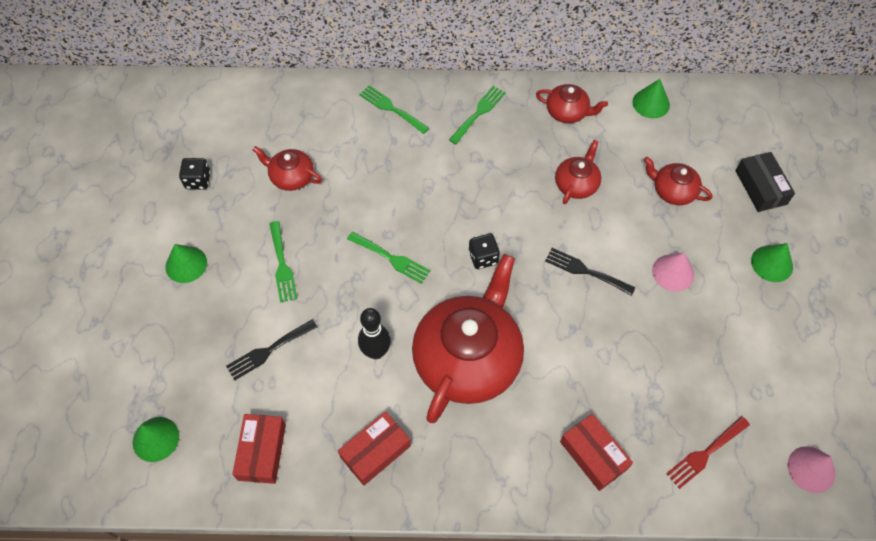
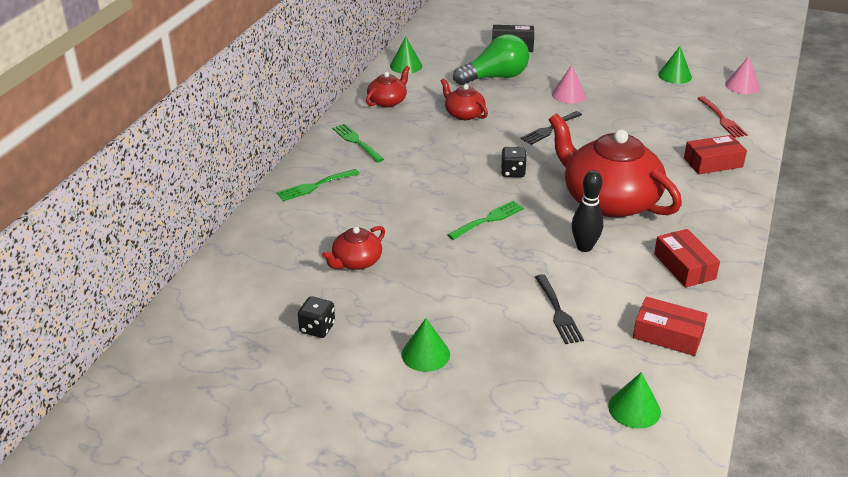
camera: 70 degrees left, 25 degrees down
green fork [269,221,297,303] -> none
red teapot [644,157,712,205] -> green light bulb [453,34,529,85]
green cone [751,243,793,282] -> green cone moved to [658,46,692,84]

